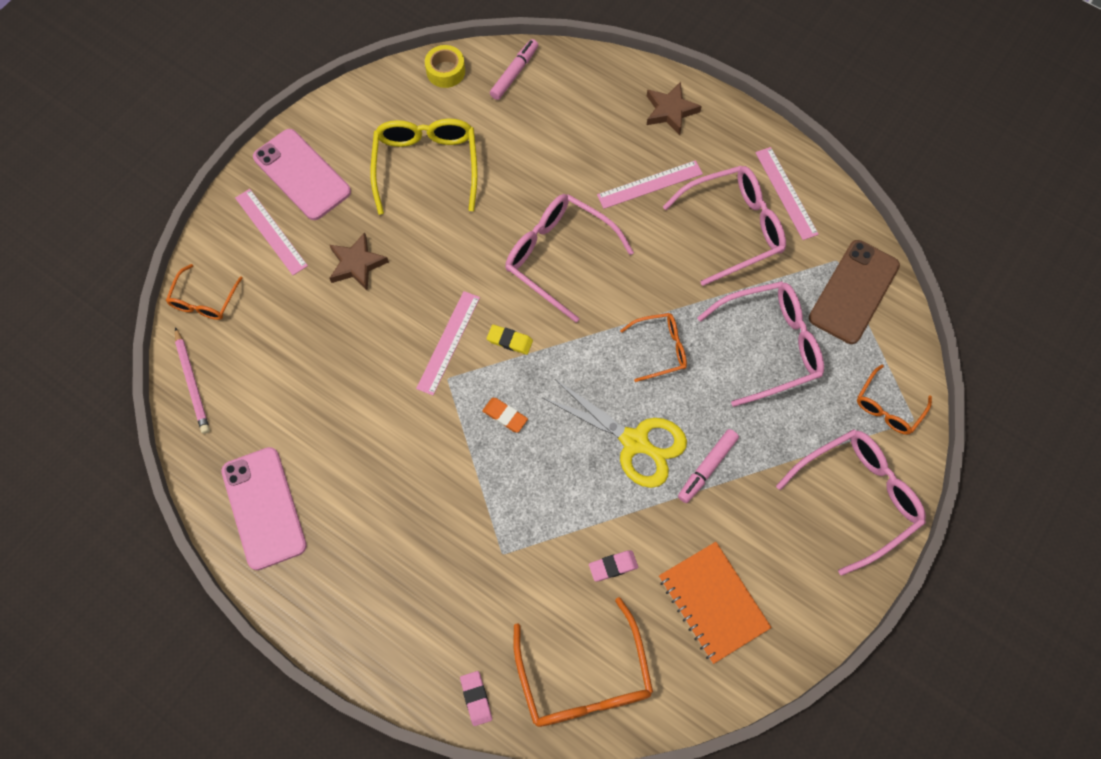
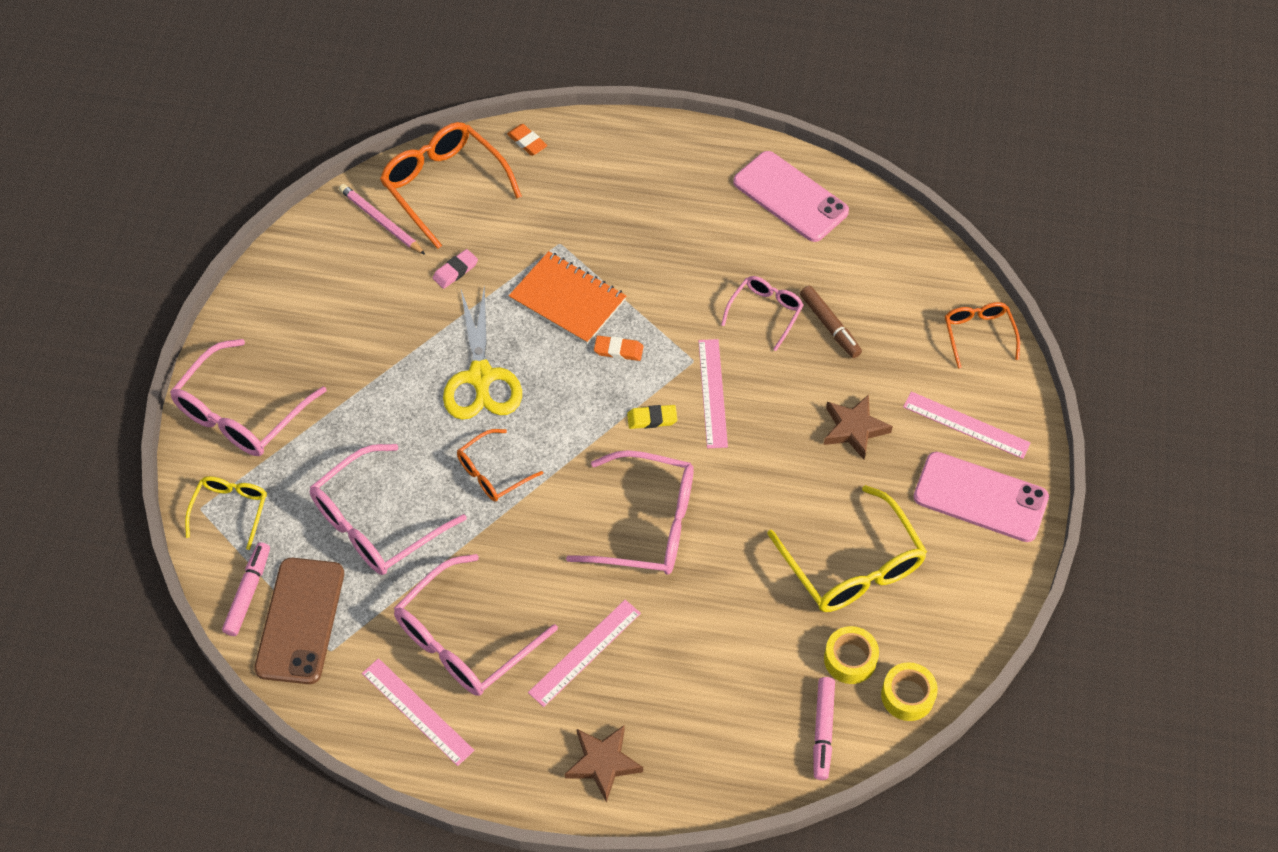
camera: 155 degrees right, 10 degrees down
pink pencil [175,327,210,434] -> pink pencil moved to [339,184,426,255]
pink eraser [460,671,492,726] -> orange eraser [507,124,548,156]
yellow scissors [543,379,687,488] -> yellow scissors turned 105 degrees counterclockwise [443,285,522,420]
orange notebook [659,542,772,664] -> orange notebook moved to [509,251,626,344]
pink marker [678,429,739,503] -> pink marker moved to [222,542,270,636]
orange glasses [857,365,932,435] -> yellow glasses [185,476,267,550]
none -> pink glasses [721,276,804,351]
none -> brown marker [800,286,862,358]
none -> yellow tape [824,626,879,684]

